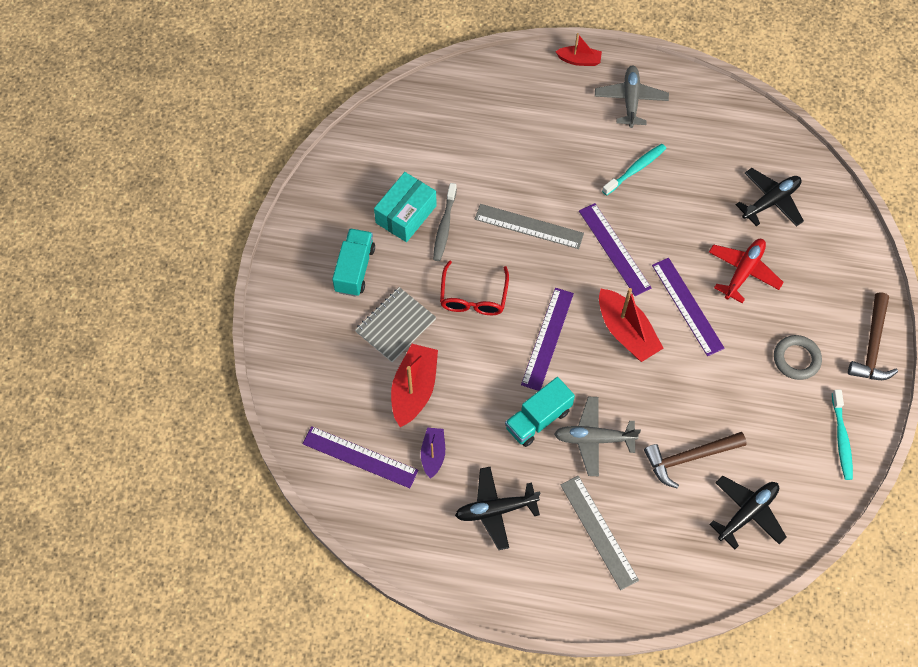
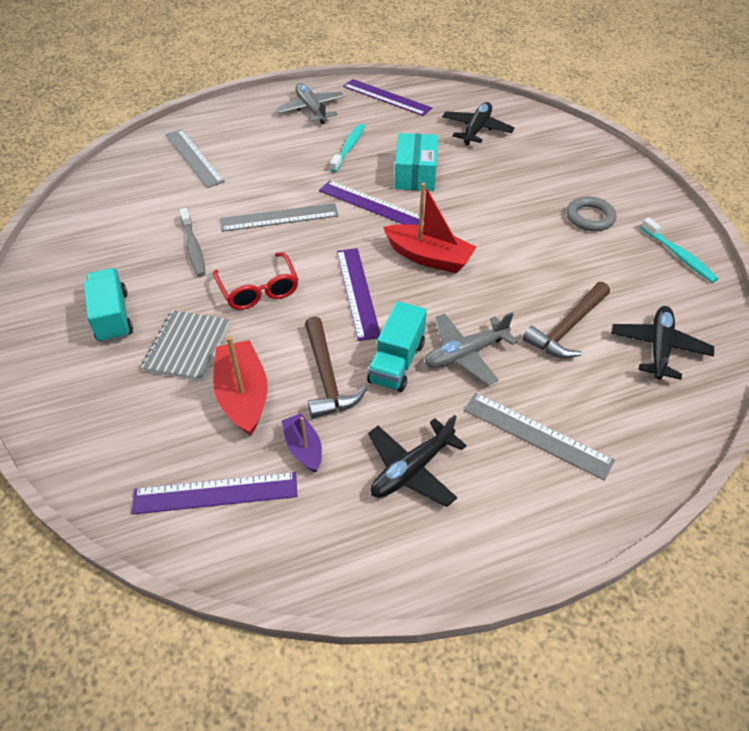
camera: 30 degrees left, 15 degrees down
turquoise box [374,172,437,242] -> turquoise box moved to [395,133,438,191]
red boat [555,33,602,66] -> none
purple ruler [652,258,725,356] -> purple ruler moved to [343,79,432,116]
red plane [709,239,784,303] -> none
brown hammer [848,292,898,380] -> brown hammer moved to [305,317,366,418]
none -> grey ruler [165,129,225,188]

